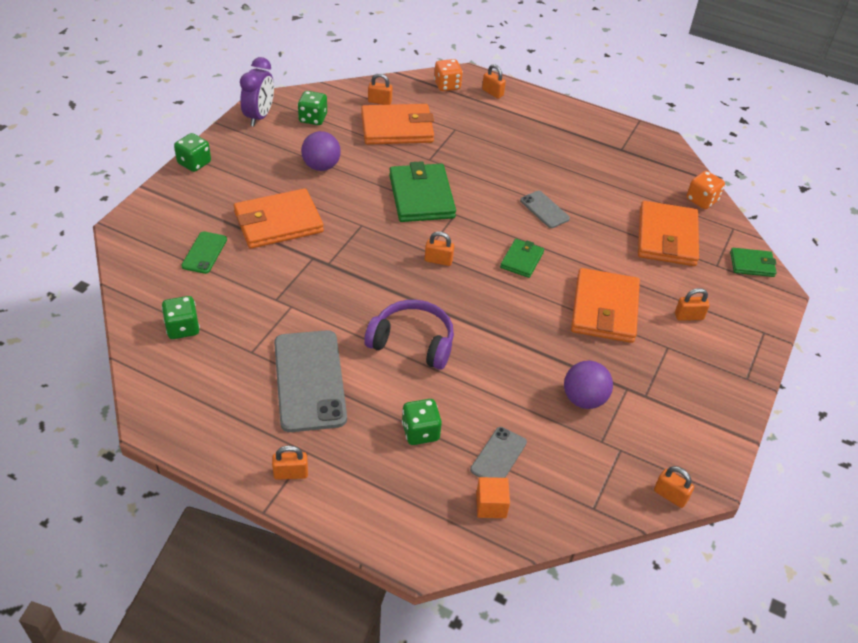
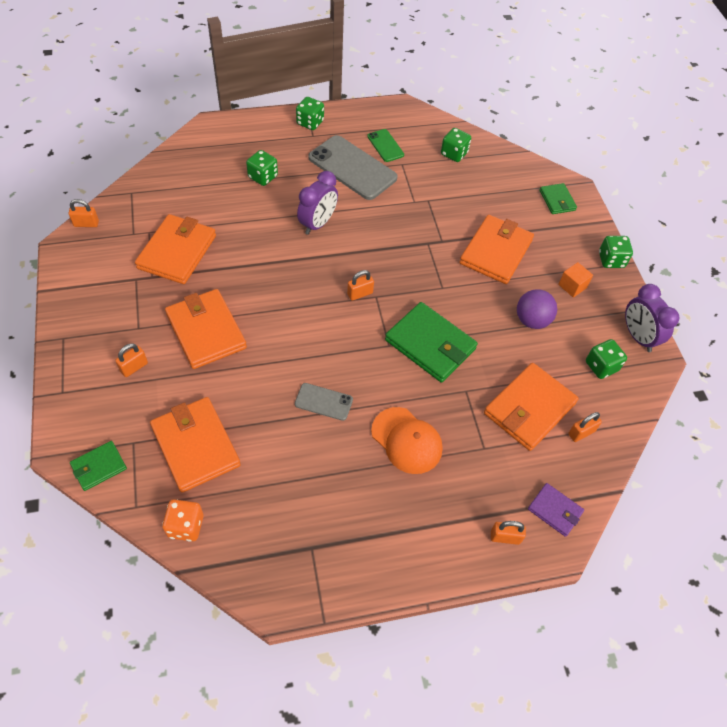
camera: 140 degrees right, 10 degrees up
green phone [181,231,227,274] -> green phone moved to [367,129,404,162]
orange padlock [272,445,308,480] -> green dice [296,97,324,130]
purple headphones [364,300,454,370] -> purple clock [297,171,338,235]
orange dice [434,59,463,91] -> purple wallet [528,483,584,537]
grey phone [470,427,527,478] -> none
orange cube [476,477,510,518] -> orange cube moved to [558,262,593,298]
green wallet [500,239,544,278] -> green wallet moved to [540,183,577,214]
purple ball [564,361,613,409] -> orange wallet [135,214,216,284]
none -> orange cap [371,407,443,474]

